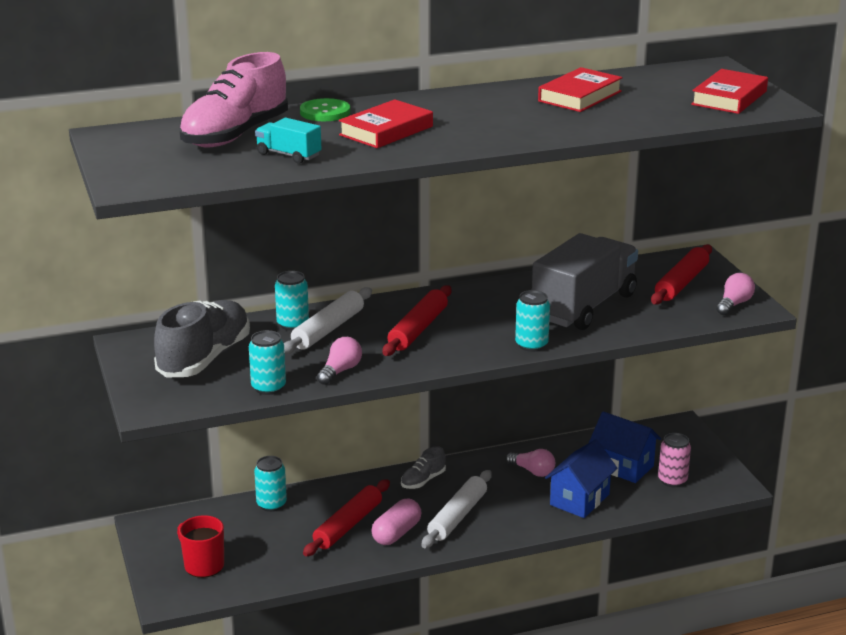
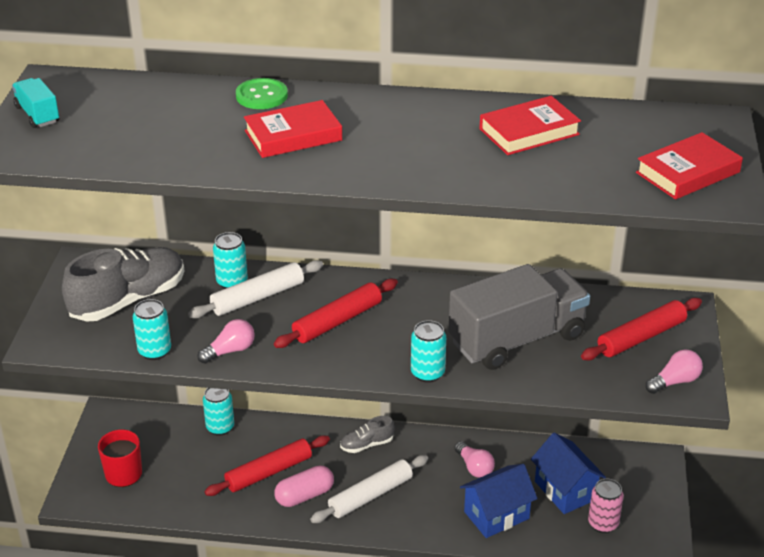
camera: 25 degrees right, 10 degrees up
pink shoe [179,52,288,148] -> none
turquoise truck [255,118,321,164] -> turquoise truck moved to [12,78,59,128]

